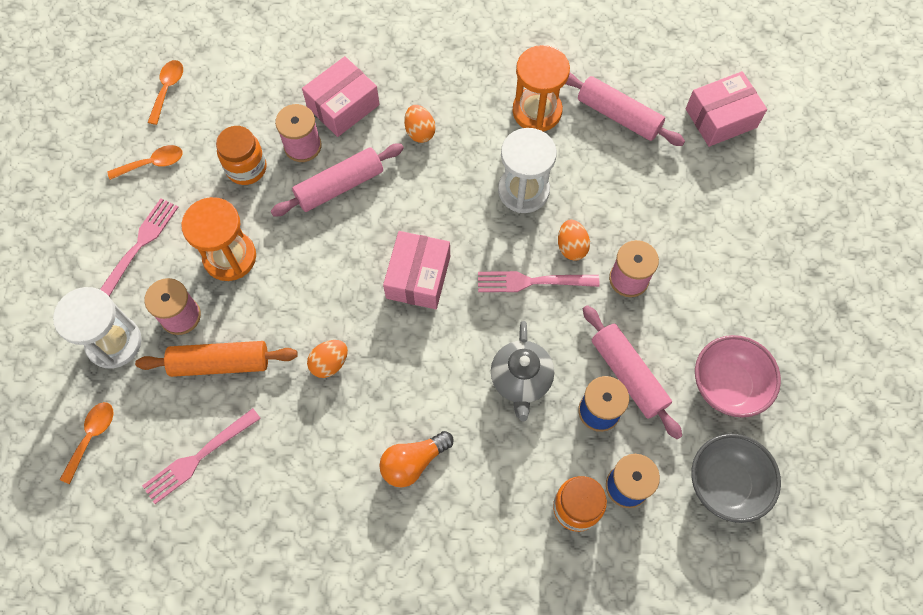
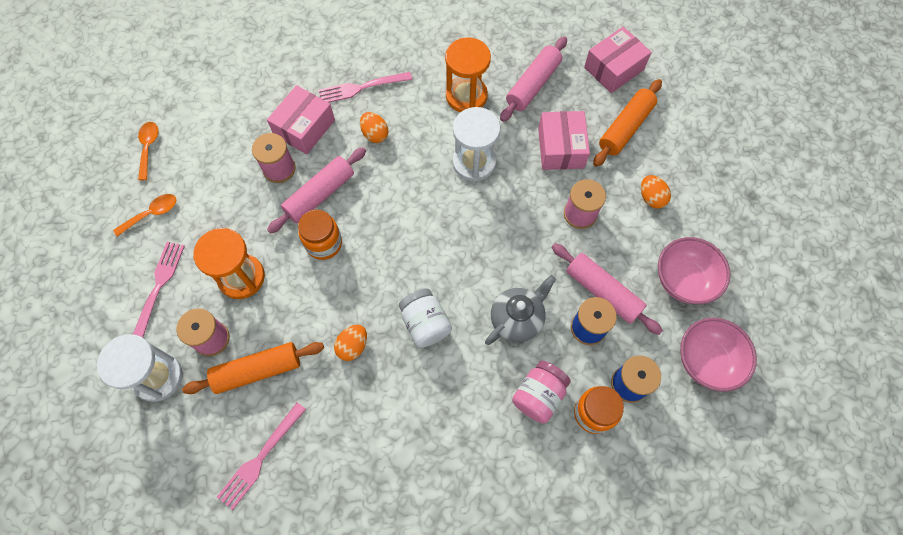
camera: 15 degrees left, 0 degrees up
orange spoon [60,402,114,484] -> none
orange jar [216,126,267,185] -> orange jar moved to [298,210,342,260]
orange light bulb [379,431,454,487] -> none
pink box [383,231,450,309] -> pink box moved to [538,111,590,170]
pink fork [478,271,599,292] -> pink fork moved to [318,72,412,103]
grey teapot [491,321,554,421] -> grey teapot turned 120 degrees counterclockwise [485,275,556,345]
orange egg [558,219,590,261] -> orange egg moved to [641,175,671,209]
pink rolling pin [565,73,685,146] -> pink rolling pin turned 75 degrees counterclockwise [500,37,567,122]
grey bowl [691,434,781,523] -> pink bowl [680,318,757,392]
none -> white jar [399,288,452,348]
none -> pink jar [512,361,571,423]
none -> orange rolling pin [593,79,662,167]

